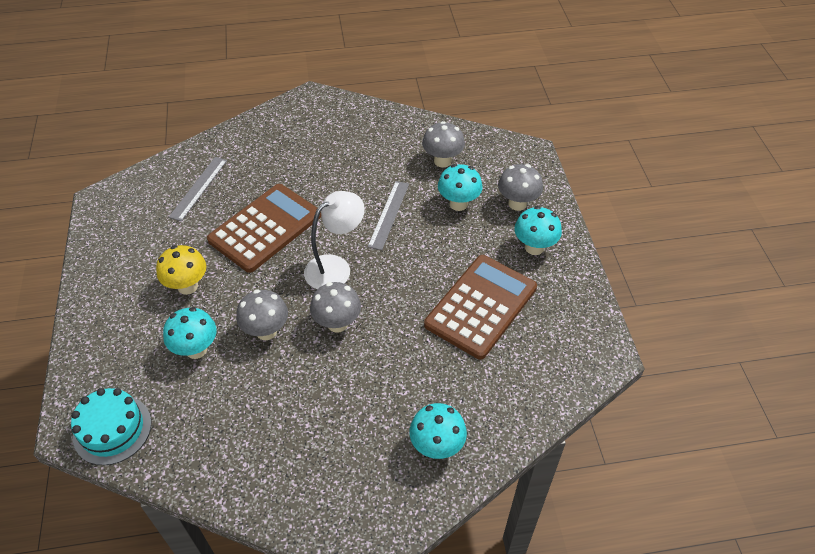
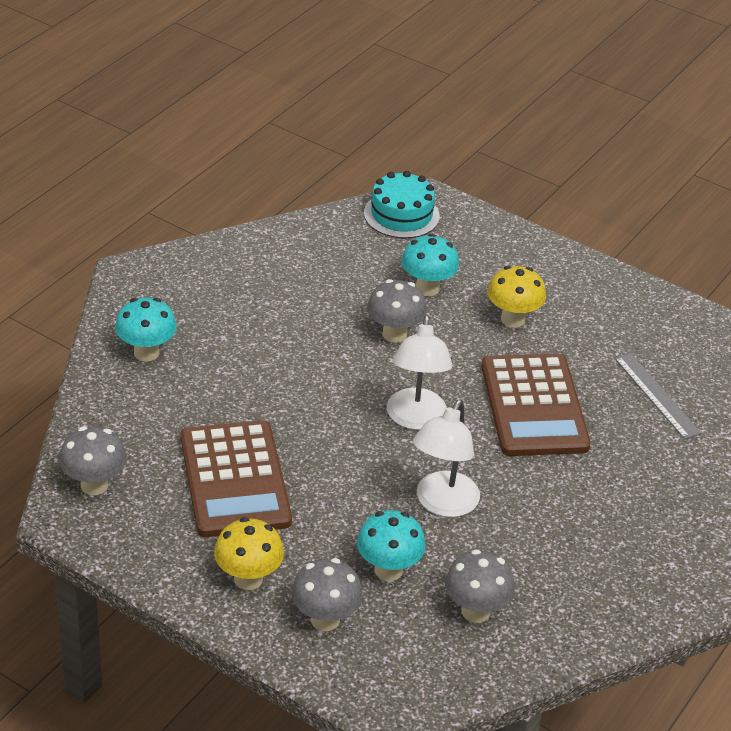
camera: 130 degrees right, 10 degrees down
grey mushroom [310,282,361,333] -> grey mushroom moved to [59,426,127,495]
grey ruler [368,181,409,250] -> white lamp [413,400,480,517]
turquoise mushroom [514,206,562,255] -> yellow mushroom [214,517,284,590]

